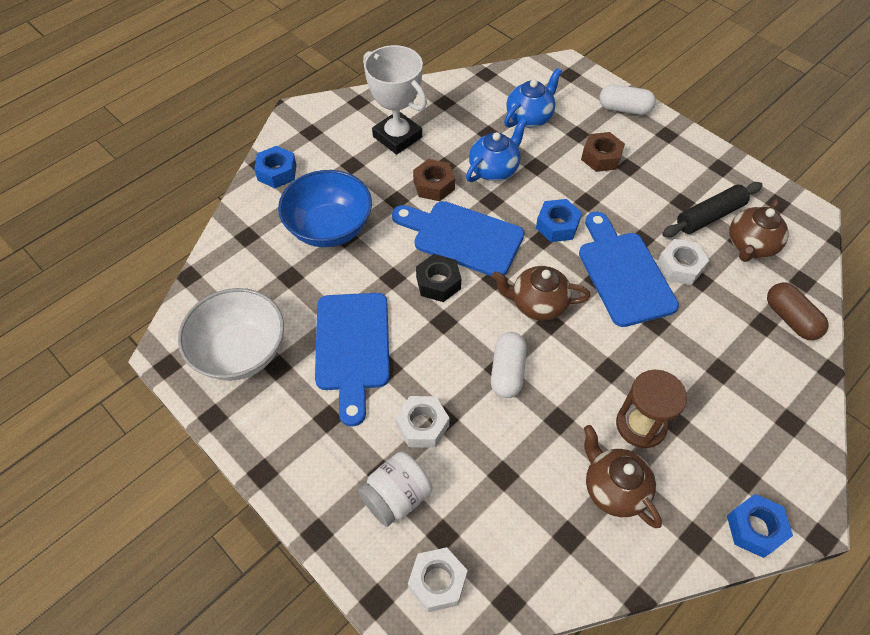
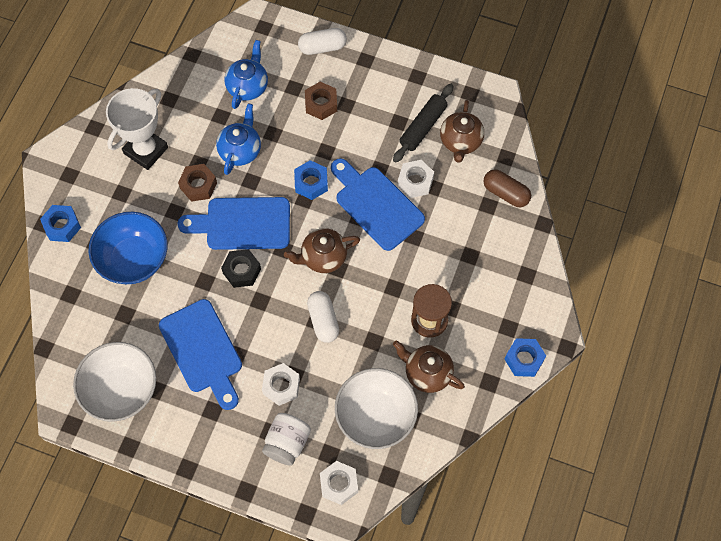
camera: 25 degrees left, 10 degrees up
white trophy [363,45,427,155] -> white trophy turned 75 degrees counterclockwise [106,88,168,170]
none -> white bowl [335,368,418,449]

